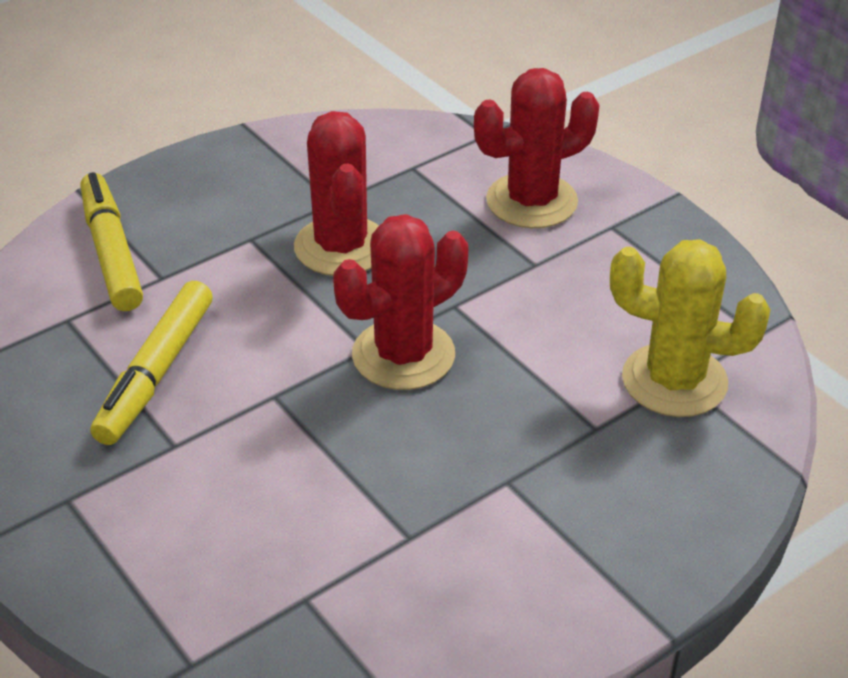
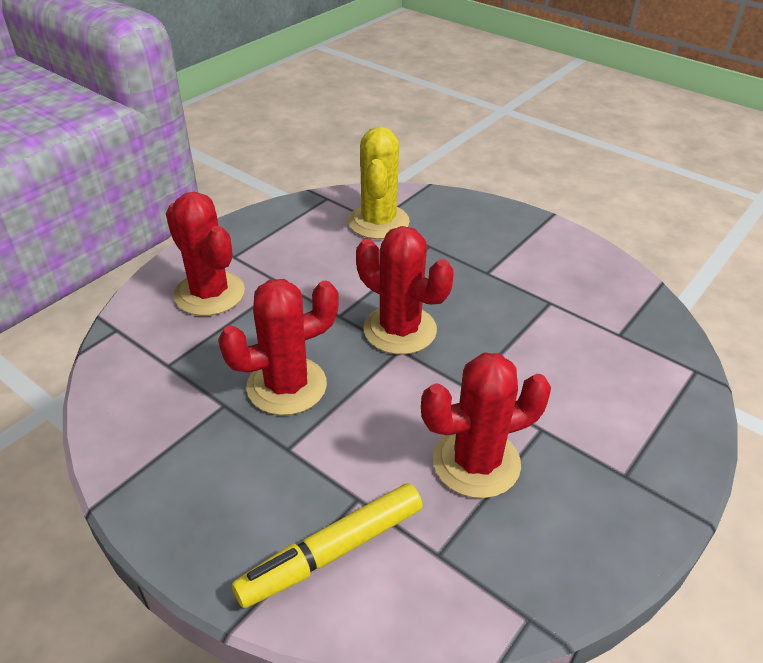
camera: 105 degrees left, 0 degrees up
yellow marker [90,281,213,445] -> red cactus [421,352,551,498]

